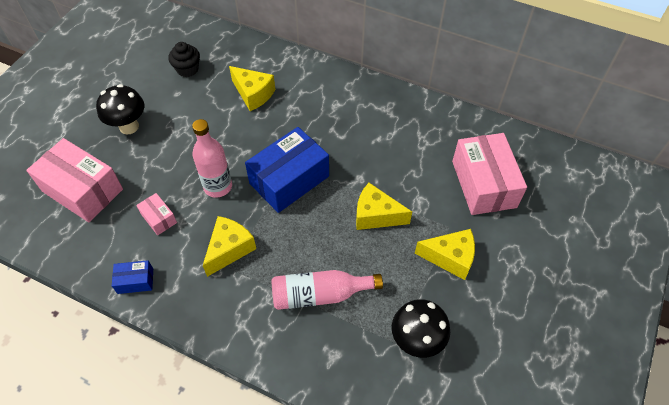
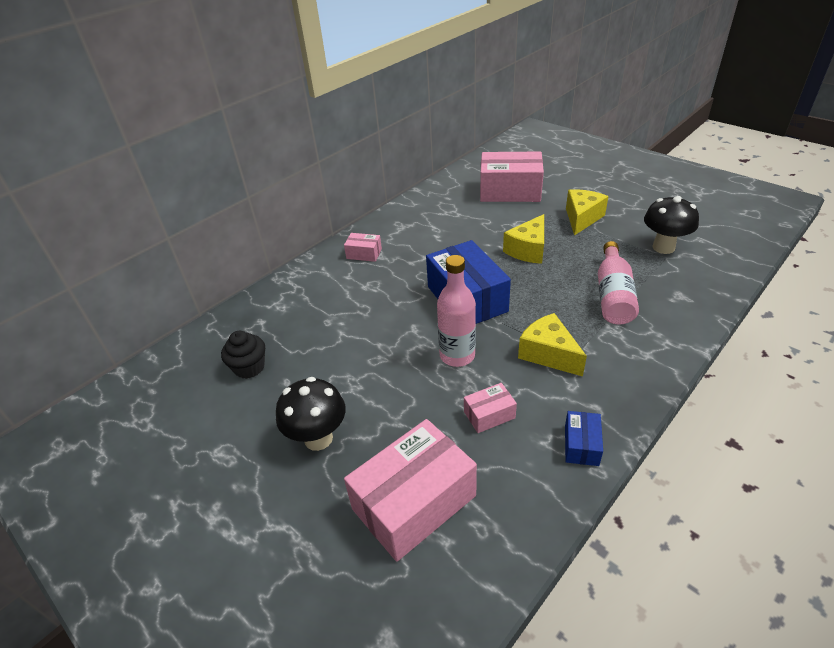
camera: 70 degrees left, 15 degrees down
yellow cheese [229,66,275,111] -> none
none -> pink box [344,233,382,262]

